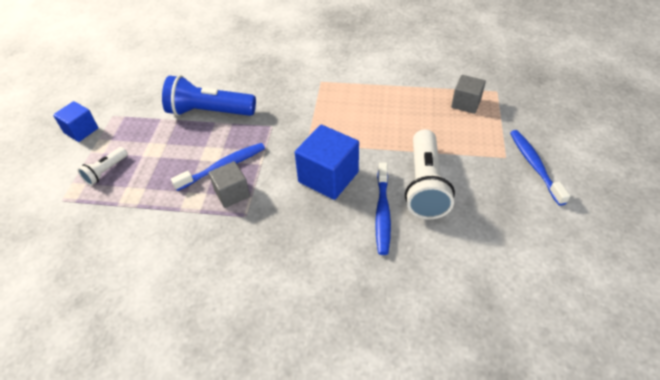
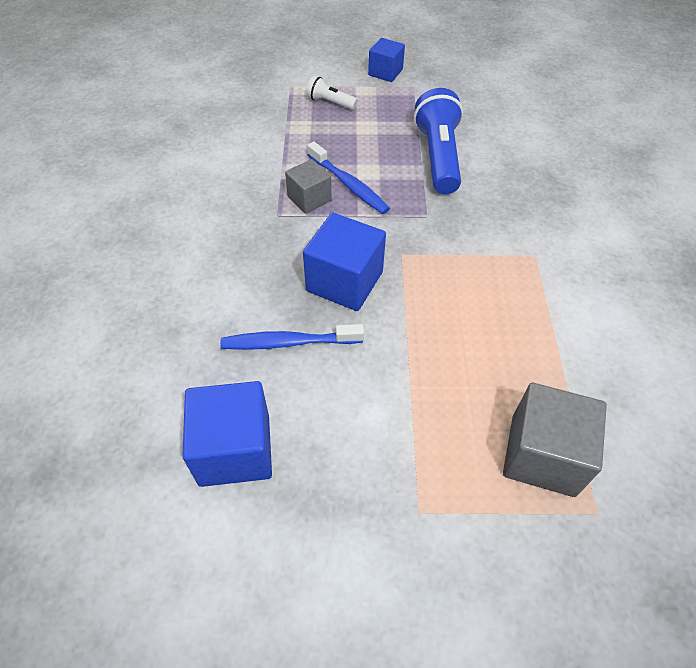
camera: 80 degrees right, 5 degrees up
white flashlight [405,129,455,219] -> none
grey cube [451,75,486,114] -> grey cube [503,383,607,497], size x1.62
blue toothbrush [510,130,570,206] -> none
none -> blue cube [182,381,272,487]

